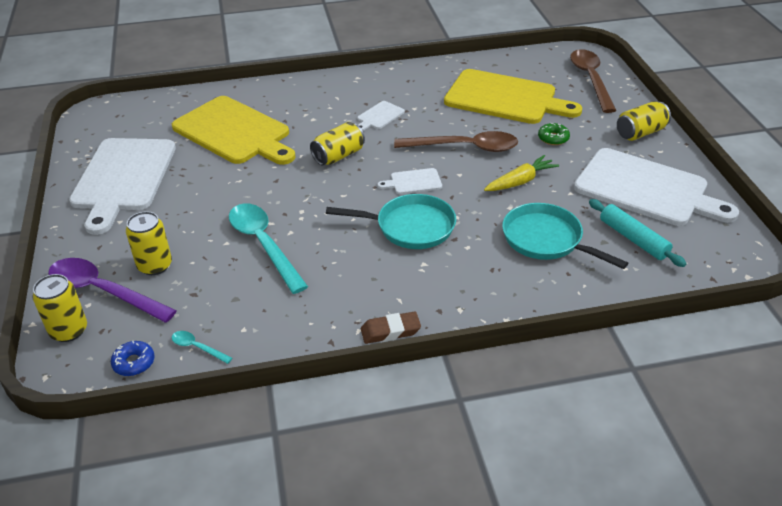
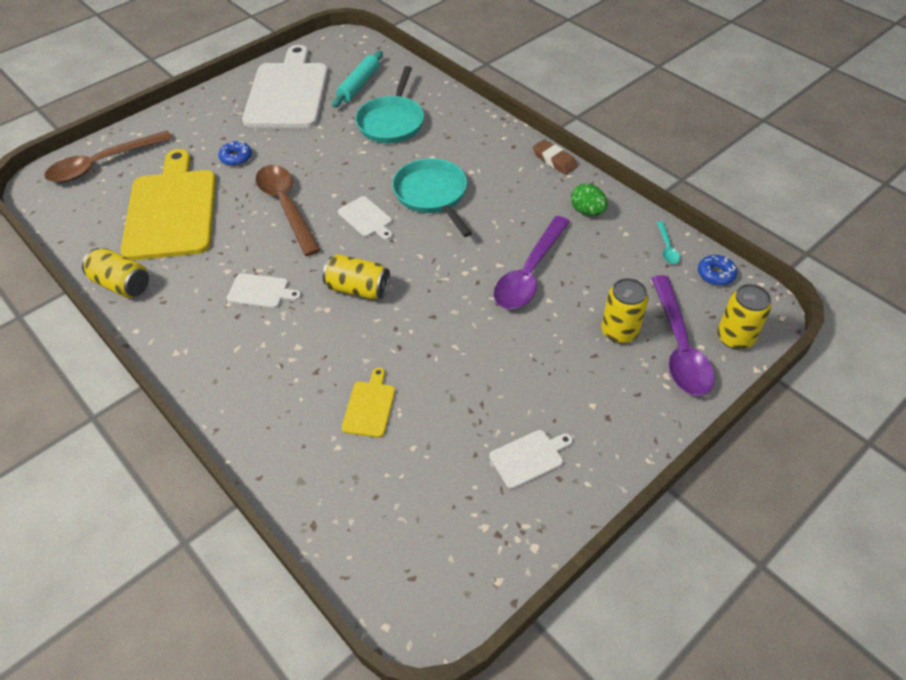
camera: 120 degrees left, 10 degrees up
white cutting board [69,138,176,235] -> white cutting board [489,430,573,489], size x0.42
yellow cutting board [172,96,296,165] -> yellow cutting board [342,367,395,438], size x0.42
turquoise spoon [229,203,308,294] -> purple spoon [494,216,570,309]
yellow carrot [484,155,559,191] -> none
green donut [538,123,570,145] -> blue donut [218,141,252,166]
yellow can [617,101,671,141] -> yellow can moved to [82,248,149,298]
none -> green egg [571,183,608,216]

